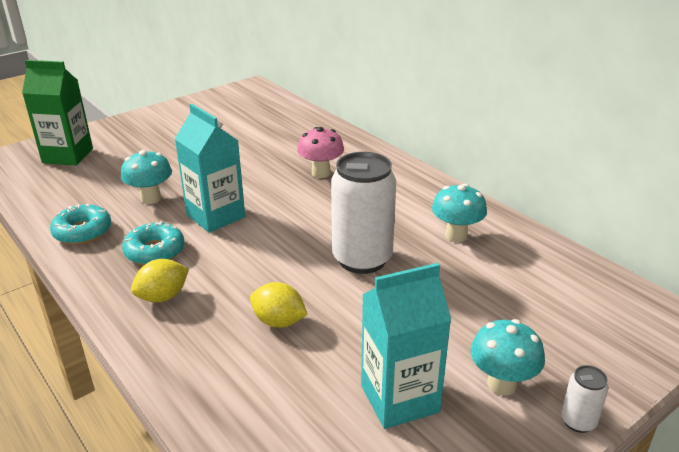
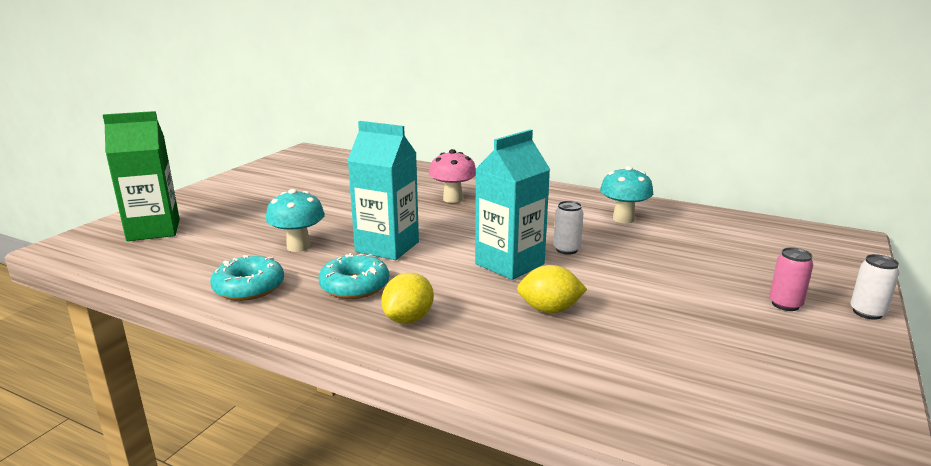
camera: 25 degrees left, 10 degrees down
white can [331,152,396,274] -> white can [553,201,583,255], size x0.44
turquoise carton [361,263,451,429] -> turquoise carton moved to [475,129,550,280]
turquoise mushroom [471,319,545,396] -> pink can [769,247,813,311]

